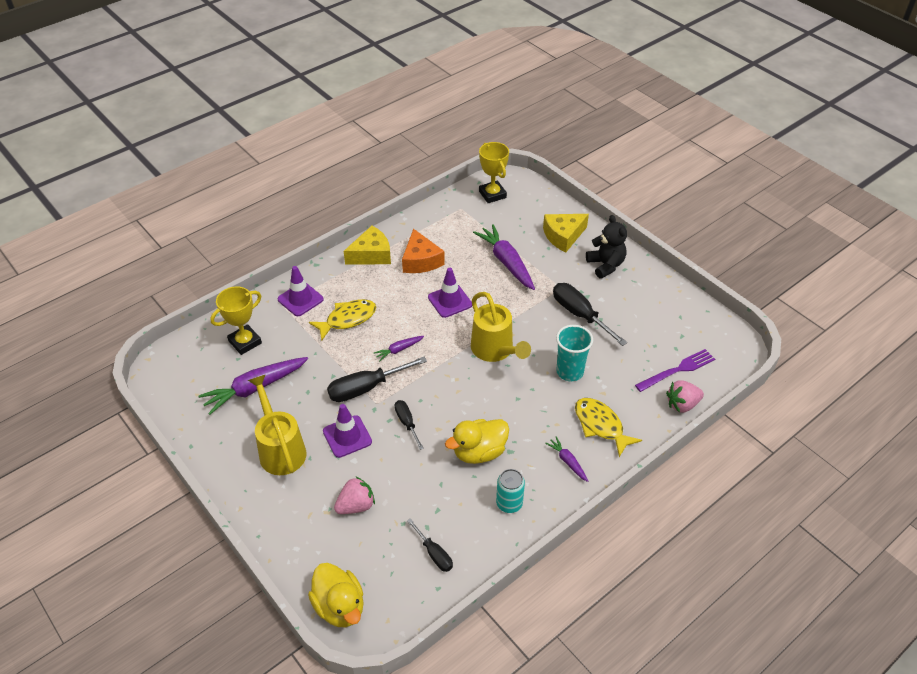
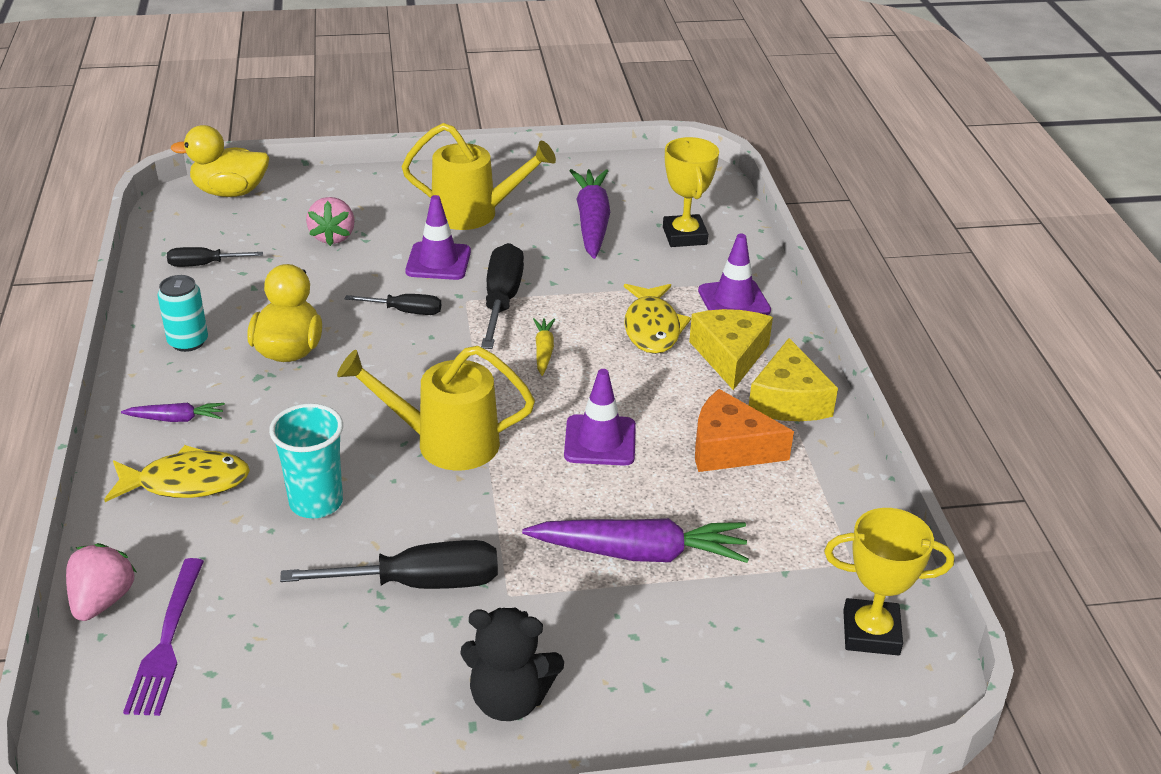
camera: 120 degrees right, 10 degrees down
purple carrot [374,336,424,361] -> yellow carrot [533,318,555,376]
yellow cheese [543,214,589,252] -> yellow cheese moved to [689,309,773,390]

